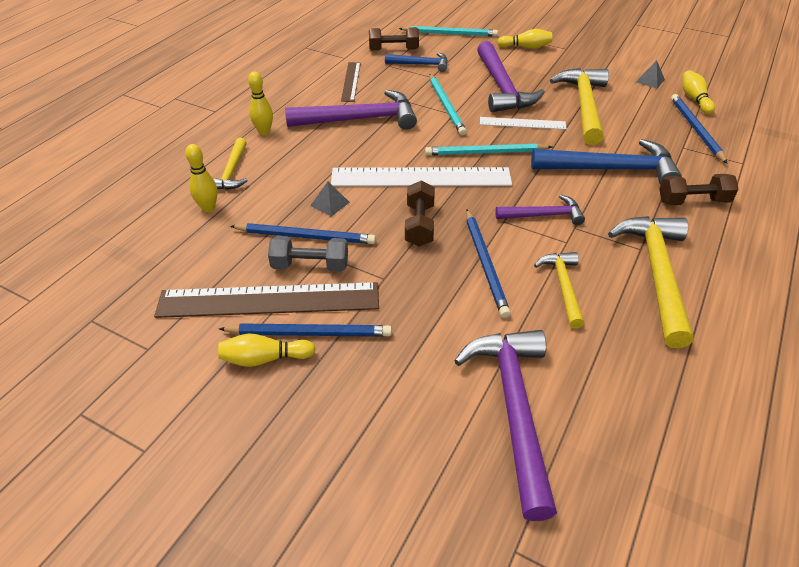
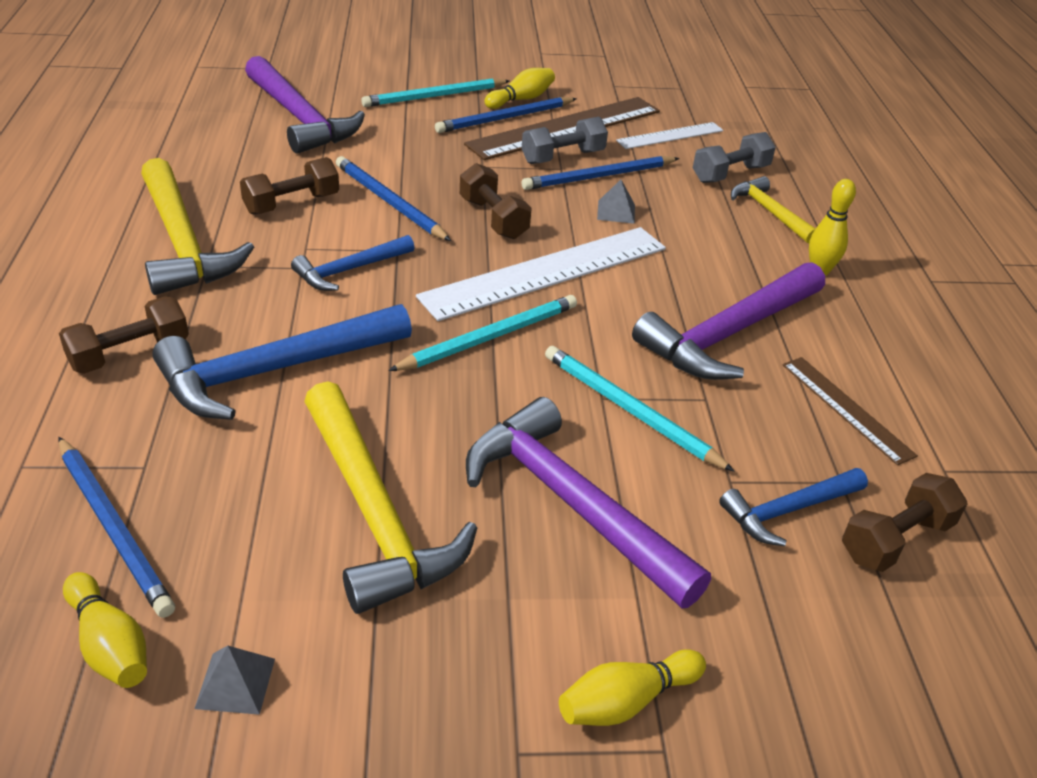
camera: 145 degrees right, 5 degrees down
yellow bowling pin [185,144,218,212] -> grey dumbbell [693,132,776,183]
turquoise pencil [399,26,498,37] -> turquoise pencil moved to [361,78,509,107]
white ruler [480,117,567,130] -> white ruler moved to [616,122,723,149]
purple hammer [495,195,585,225] -> blue hammer [291,235,414,291]
yellow hammer [534,252,585,328] -> brown dumbbell [240,157,339,215]

